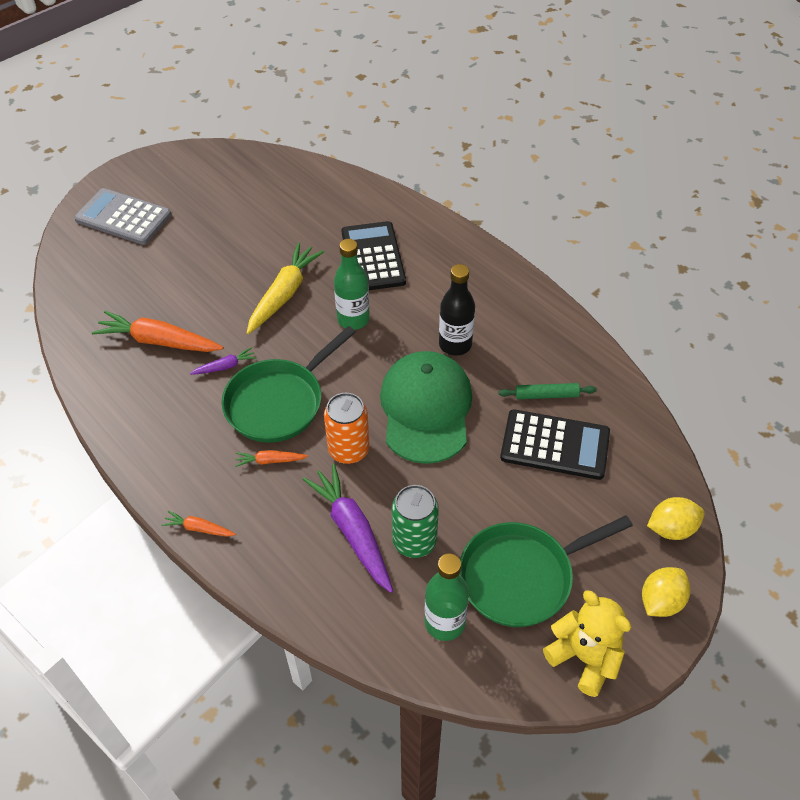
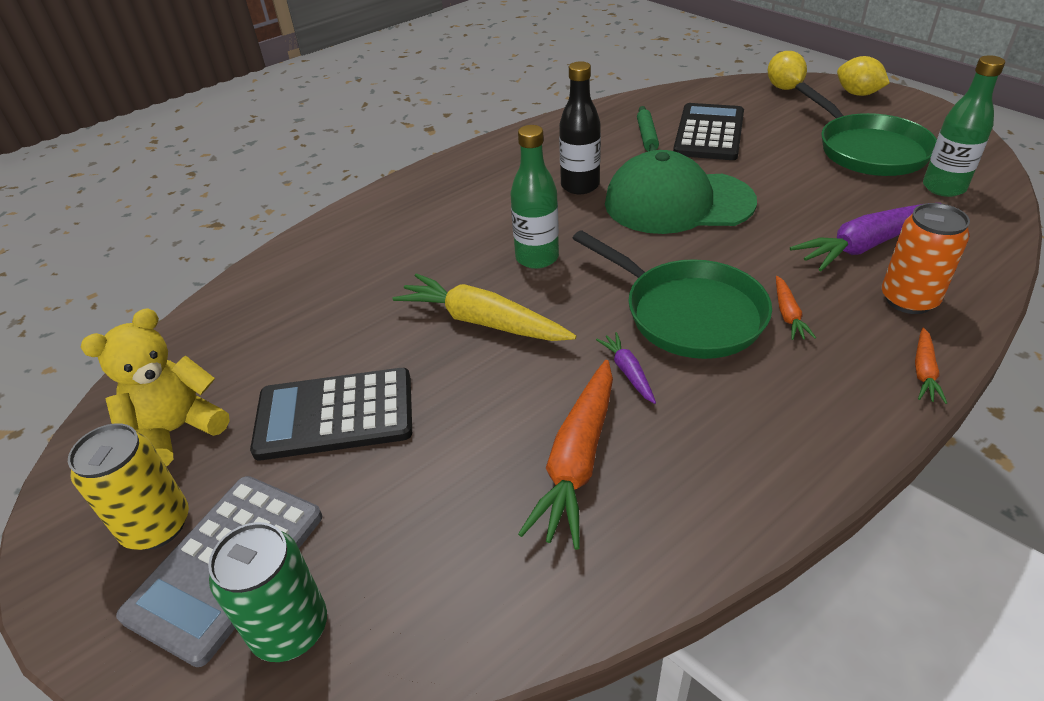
camera: 85 degrees left, 10 degrees down
orange can [324,393,369,464] -> orange can moved to [882,203,970,314]
black calculator [341,221,406,290] -> black calculator moved to [250,368,412,461]
green can [392,485,439,558] -> green can moved to [208,522,327,662]
yellow teddy bear [543,590,631,697] -> yellow teddy bear moved to [81,308,230,466]
none -> yellow can [68,423,189,550]

